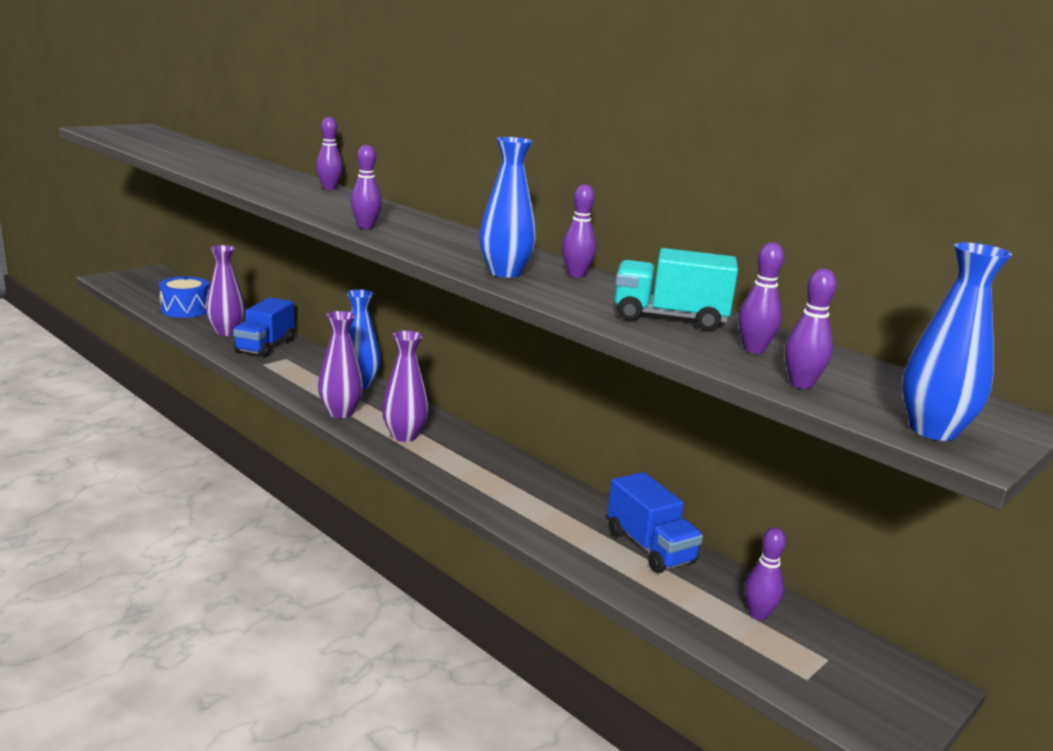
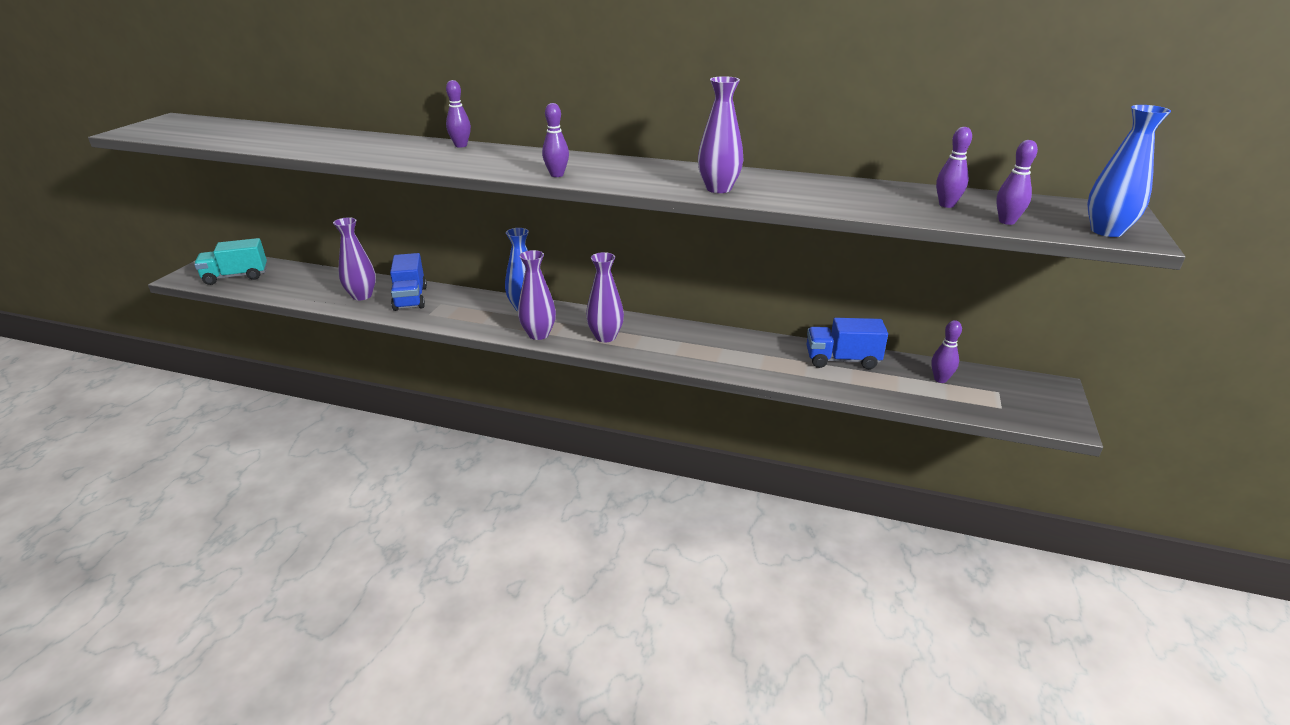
camera: 25 degrees left, 10 degrees up
blue drum [159,277,209,318] -> none
blue vase [479,137,536,278] -> purple vase [698,76,743,193]
purple bowling pin [562,184,596,278] -> none
blue truck [607,472,703,573] -> blue truck turned 150 degrees clockwise [807,318,888,369]
turquoise truck [615,248,738,331] -> turquoise truck moved to [194,238,267,285]

